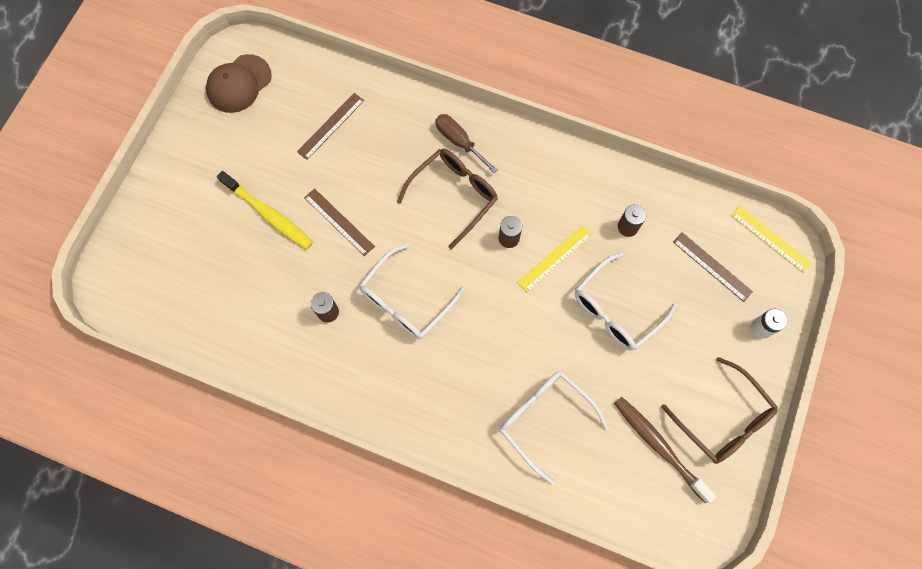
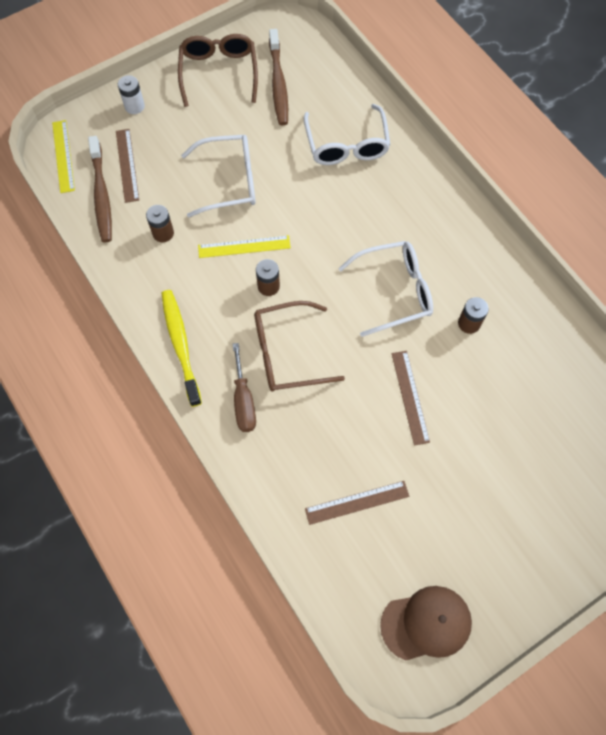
camera: 145 degrees left, 5 degrees down
yellow toothbrush [217,171,313,250] -> yellow toothbrush moved to [162,290,202,407]
none -> brown toothbrush [88,136,112,242]

